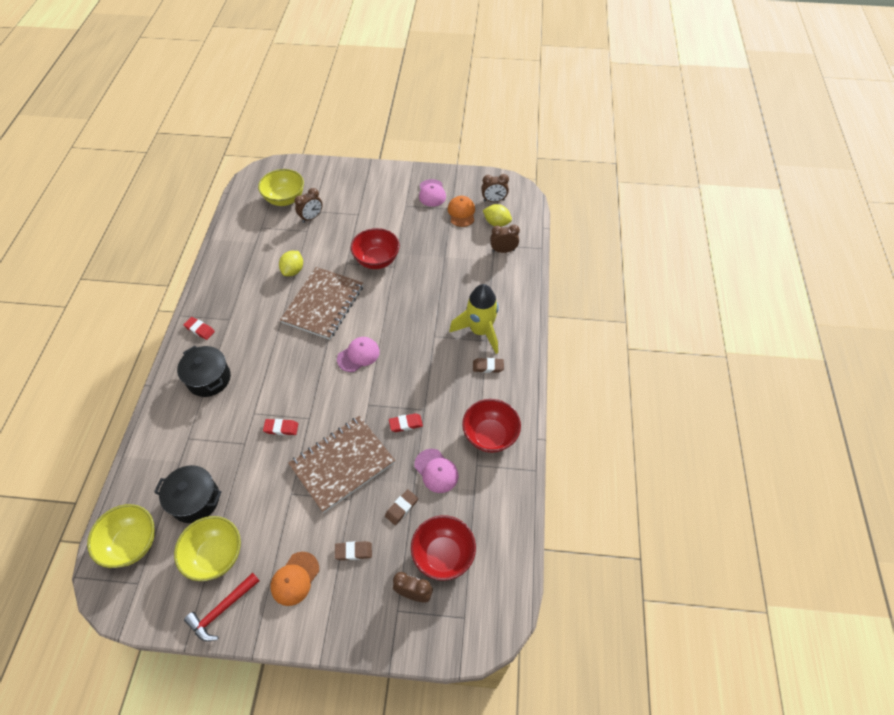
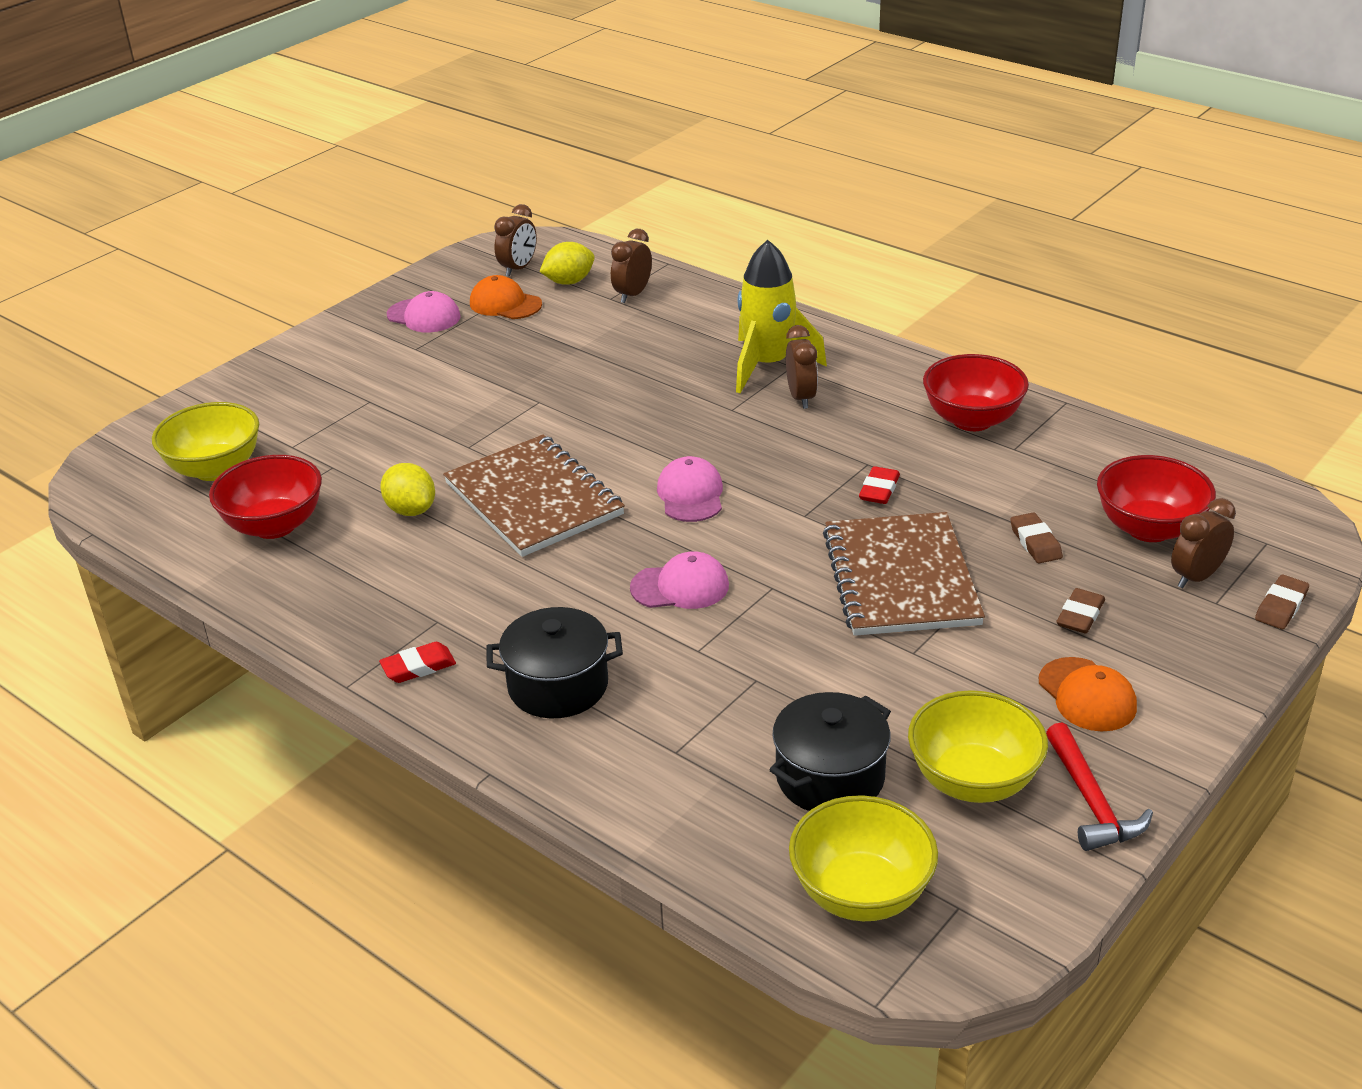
camera: 55 degrees left, 20 degrees down
red eraser [263,419,298,435] -> none
brown clock [294,188,323,223] -> brown clock moved to [786,325,818,409]
red bowl [351,228,400,269] -> red bowl moved to [209,455,322,539]
pink cap [414,449,458,493] -> pink cap moved to [630,552,729,609]
brown eraser [473,358,504,373] -> brown eraser moved to [1255,574,1309,629]

